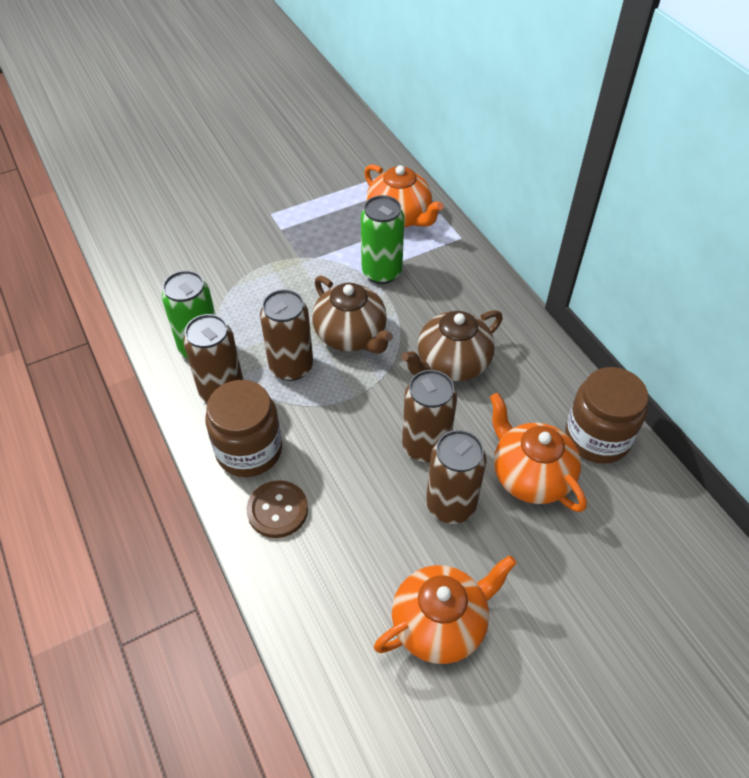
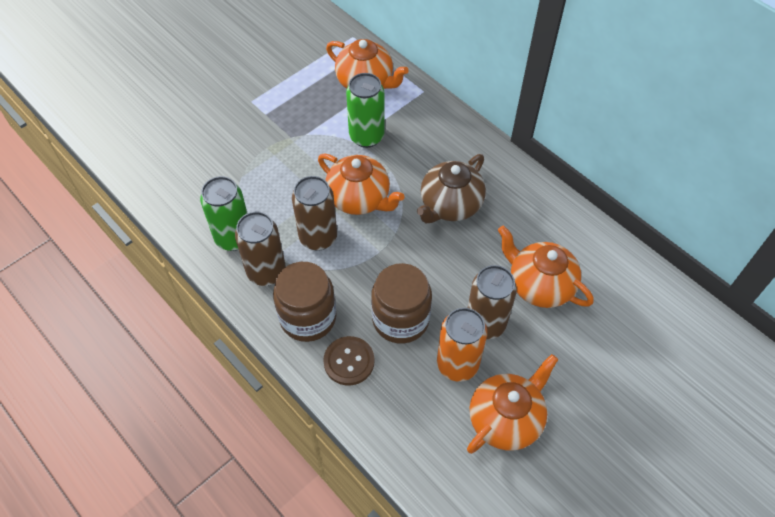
camera: 15 degrees left, 5 degrees up
brown teapot [312,276,393,354] -> orange teapot [318,153,405,215]
brown can [402,370,457,463] -> none
brown jar [565,367,648,464] -> brown jar moved to [371,263,432,344]
none -> orange can [437,308,487,382]

